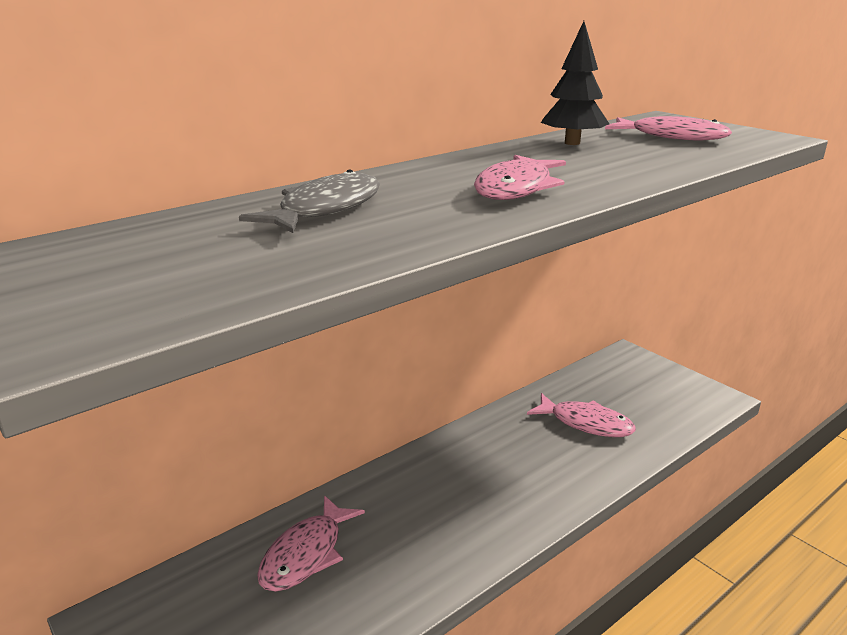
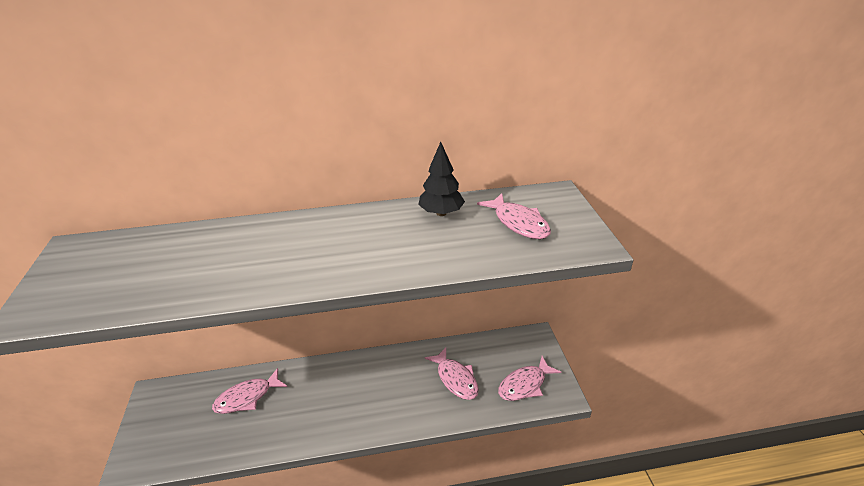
camera: 30 degrees right, 10 degrees up
grey fish [239,169,380,233] -> none
pink fish [474,155,566,200] -> pink fish moved to [498,356,561,401]

